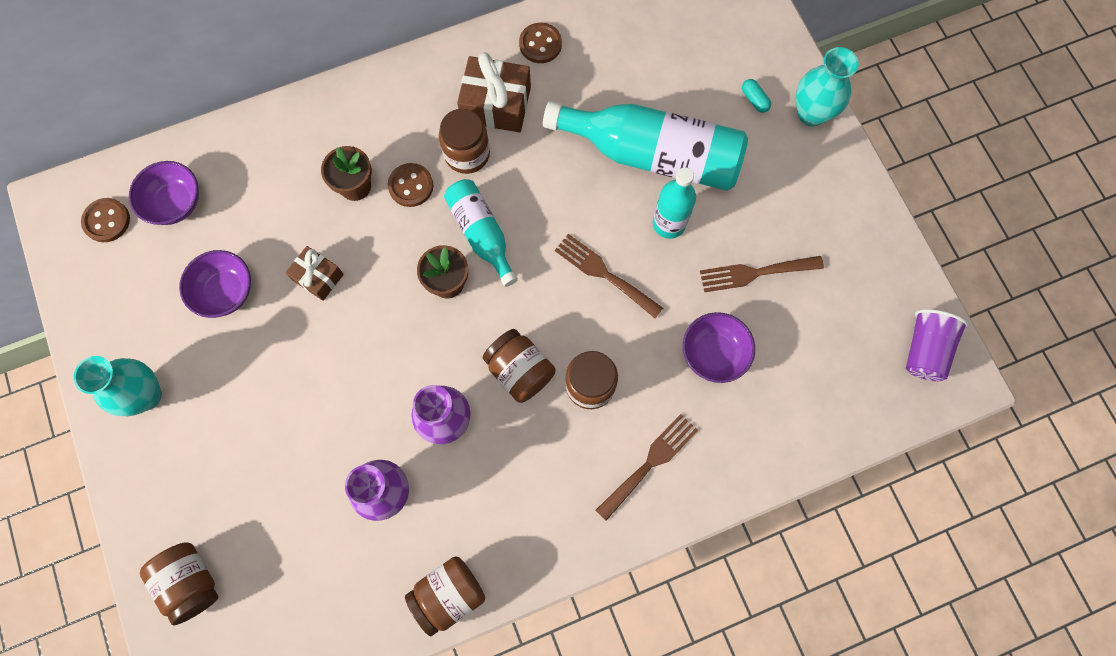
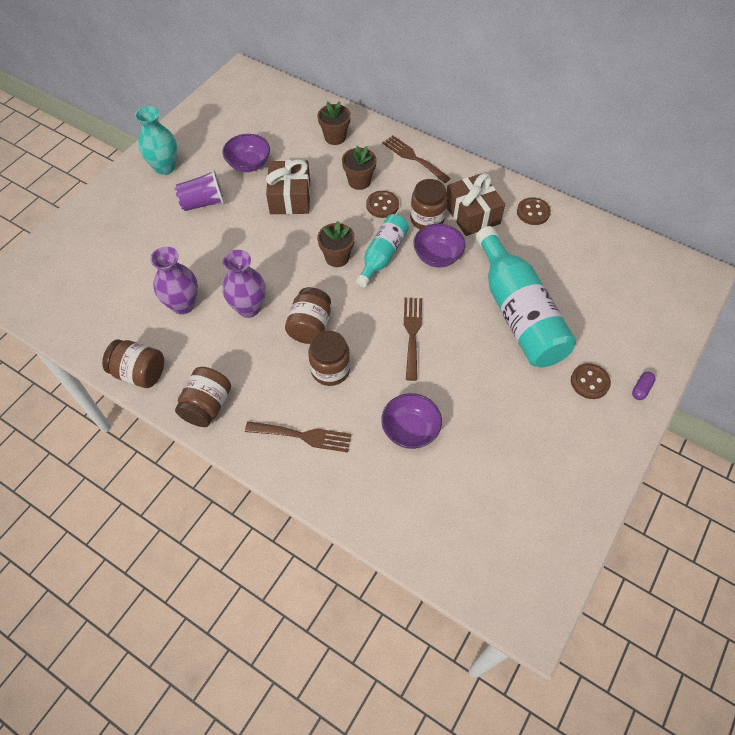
camera: 55 degrees right, 15 degrees down
brown button [81,198,130,242] -> brown button moved to [571,363,611,399]
purple bowl [129,161,199,225] -> purple bowl moved to [413,224,465,268]
brown jar [140,542,218,625] -> brown jar moved to [175,367,231,427]
brown gift [285,246,344,301] -> brown gift [266,159,310,215], size x1.64
turquoise bottle [653,168,696,239] -> none
brown fork [700,256,824,292] -> brown fork moved to [382,136,451,183]
turquoise capsule [742,79,771,113] -> none
turquoise vase [796,47,859,127] -> purple capsule [632,372,656,400]
purple cup [906,309,968,381] -> purple cup moved to [175,170,225,211]
none -> brown flower pot [318,101,351,145]

